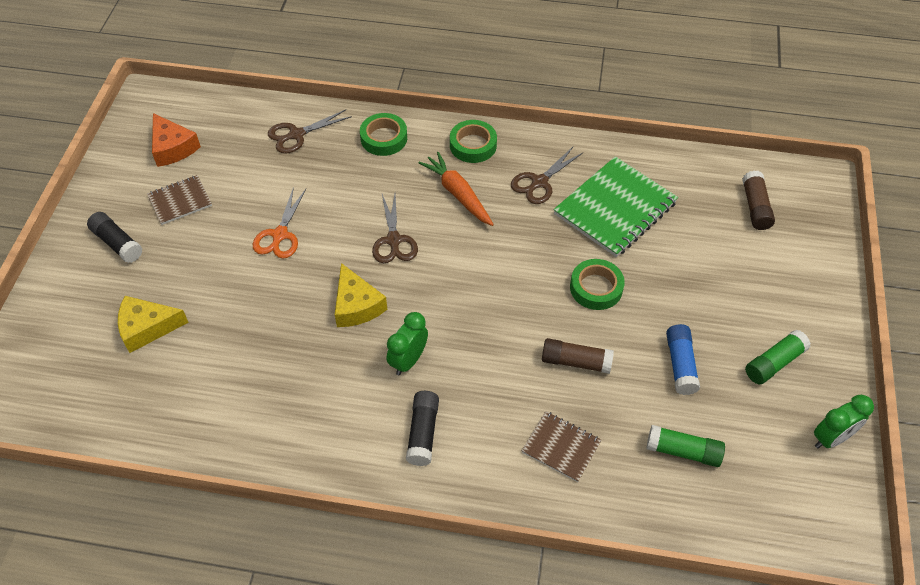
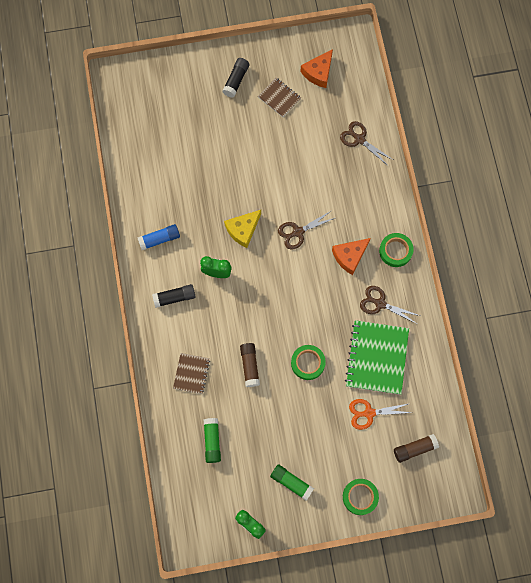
camera: 70 degrees right, 20 degrees up
yellow cheese [118,296,189,353] -> none
orange scissors [253,187,306,259] -> orange scissors moved to [349,399,412,430]
green tape [360,113,407,156] -> green tape moved to [343,479,379,515]
orange carrot [419,152,494,226] -> orange cheese [332,238,371,275]
green notebook [553,157,678,257] -> green notebook turned 75 degrees clockwise [345,320,409,395]
blue glue stick [666,324,700,395] -> blue glue stick moved to [137,224,180,250]

